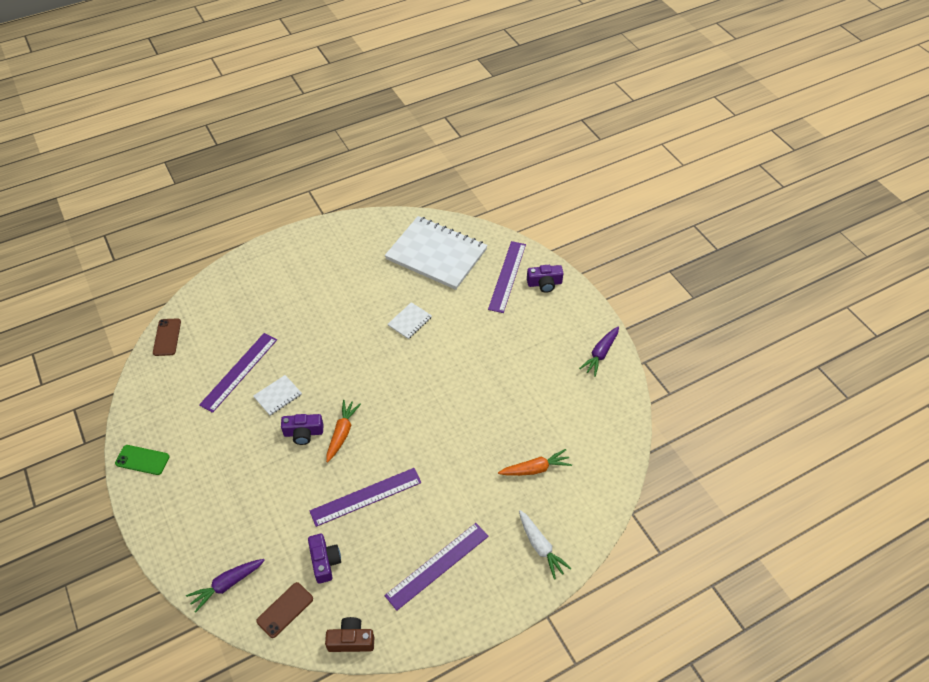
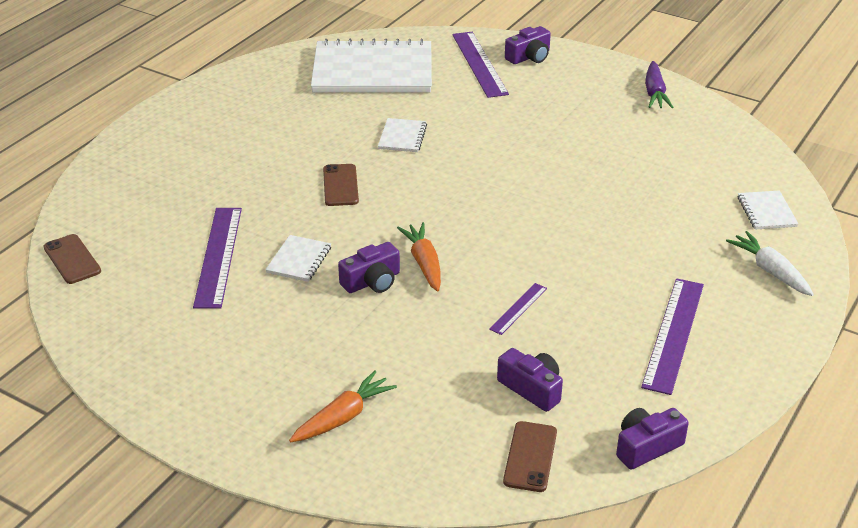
camera: 30 degrees left, 15 degrees down
green phone [115,445,169,475] -> none
purple carrot [186,559,265,613] -> none
purple ruler [310,468,421,527] -> purple ruler [489,283,547,335], size x0.51
brown camera [325,617,374,652] -> purple camera [616,408,689,470]
orange carrot [498,449,572,476] -> orange carrot moved to [289,371,397,442]
white carrot [519,510,572,580] -> white carrot turned 150 degrees counterclockwise [726,231,814,296]
none -> brown phone [323,164,359,206]
none -> white notebook [738,190,799,230]

